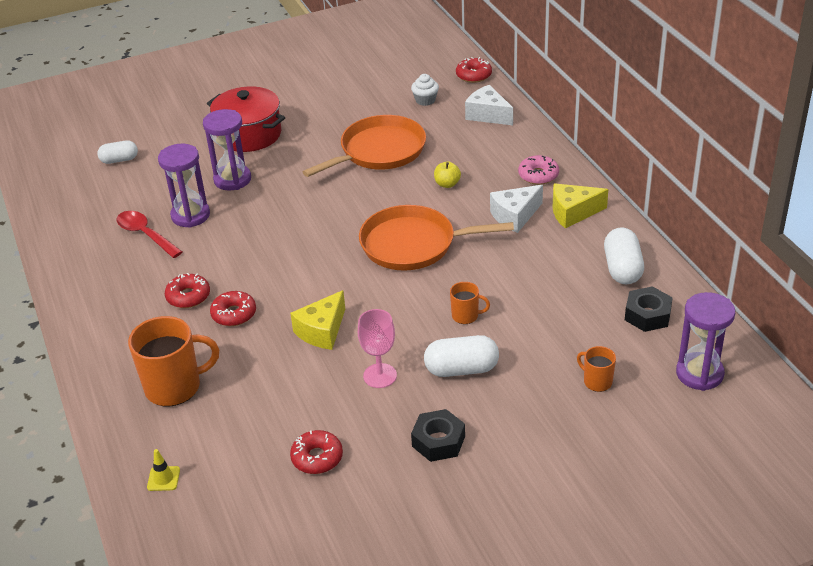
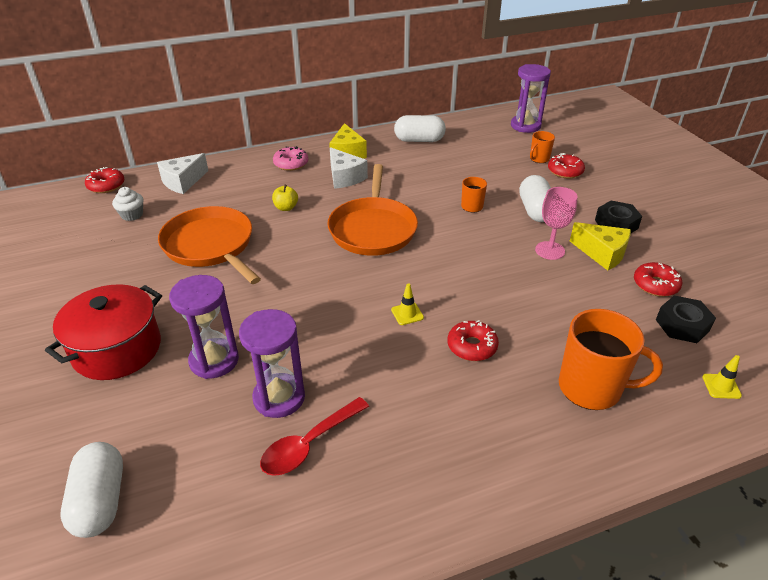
camera: 90 degrees left, 0 degrees up
white capsule [97,140,138,164] -> white capsule [61,442,123,538], size x1.51
orange mug [128,316,219,407] -> orange mug turned 120 degrees clockwise [559,309,663,410]
red donut [165,273,210,308] -> red donut moved to [548,153,585,179]
yellow cheese [290,290,345,350] -> yellow cheese moved to [570,222,631,271]
black nut [625,286,673,332] -> black nut moved to [656,296,716,343]
none -> yellow traffic cone [391,283,424,325]

